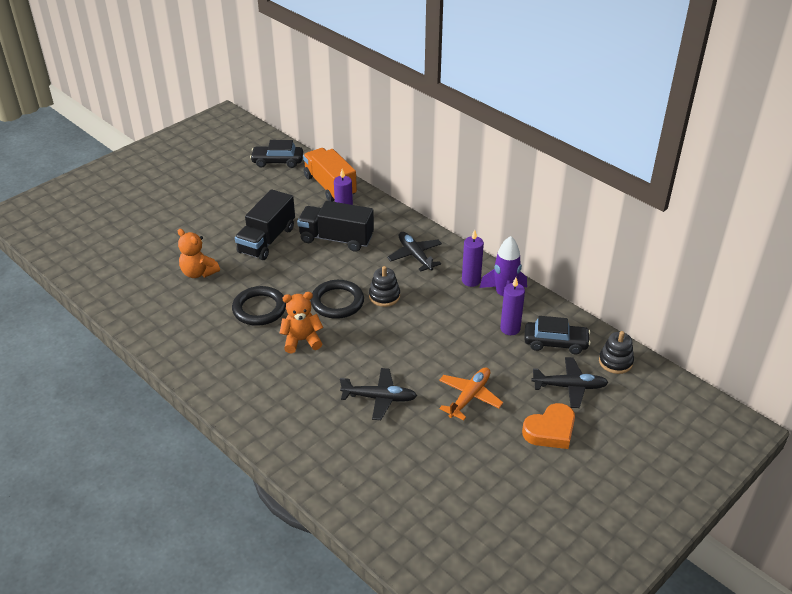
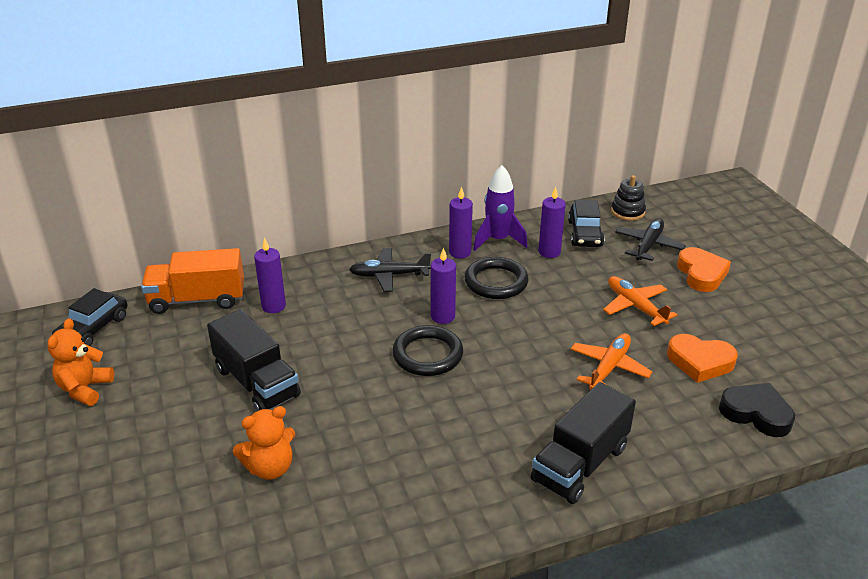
camera: 65 degrees left, 5 degrees down
black ring [232,286,286,326] -> black ring moved to [464,257,529,299]
orange teddy bear [279,292,323,353] -> orange teddy bear moved to [48,318,114,406]
black truck [297,201,374,252] -> black truck moved to [531,382,636,504]
black plane [340,368,417,420] -> orange plane [571,333,653,390]
black stacking toy [369,266,400,307] -> purple candle [431,248,456,324]
black car [524,316,591,354] -> black car turned 150 degrees clockwise [568,200,604,247]
none -> orange heart [667,334,738,383]
none -> black heart [719,383,795,437]

